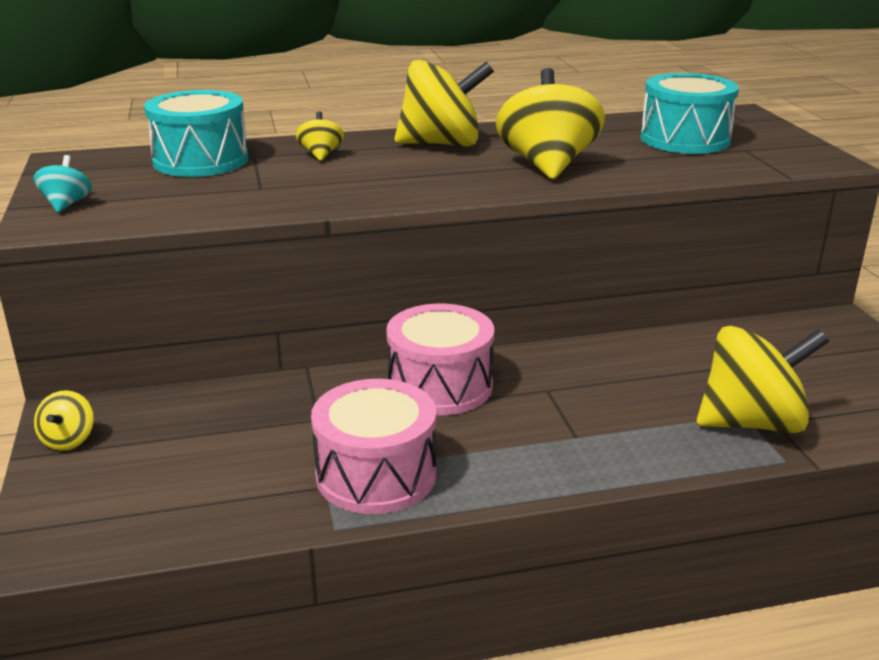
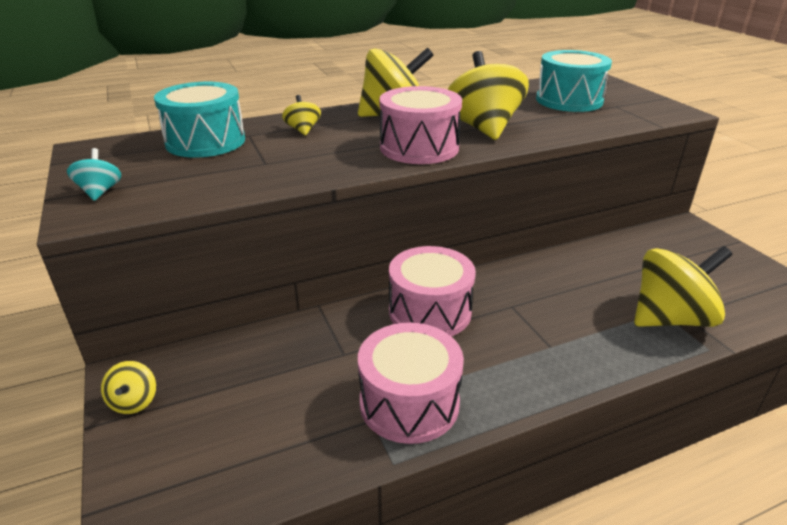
camera: 10 degrees left, 5 degrees up
none -> pink drum [379,86,462,164]

